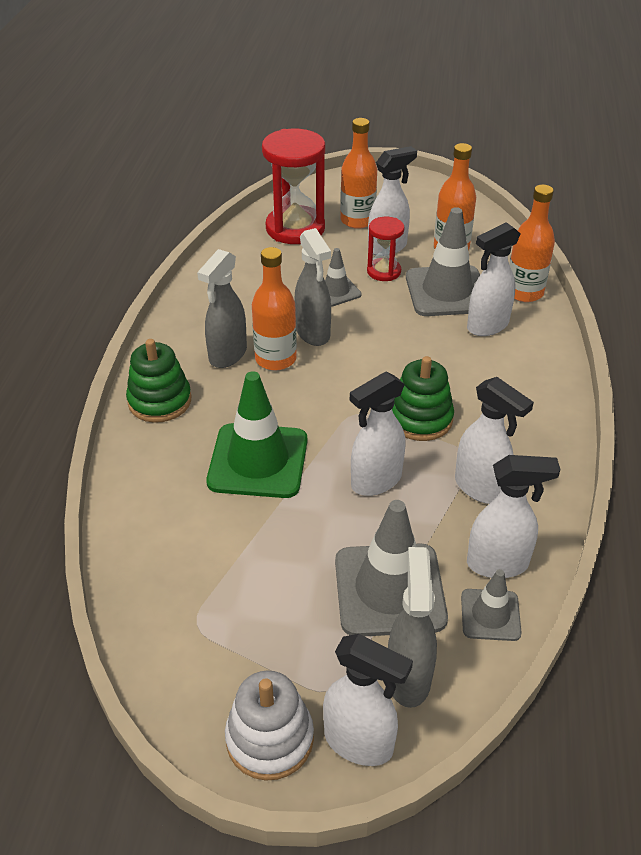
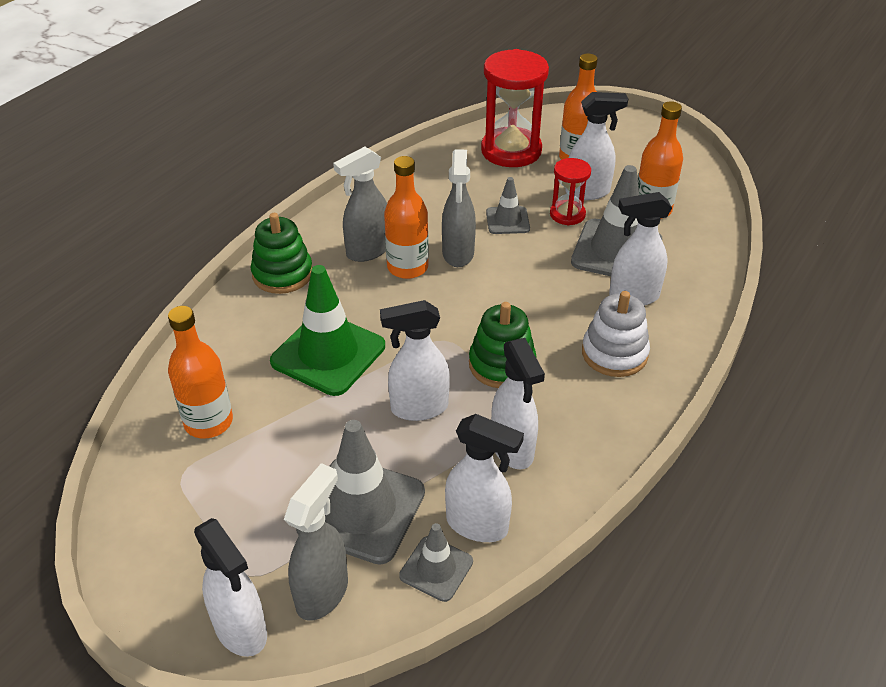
camera: 25 degrees right, 0 degrees up
white stacking toy [225,670,314,781] -> white stacking toy moved to [582,291,650,377]
orange bottle [509,184,555,302] -> orange bottle moved to [168,306,233,439]

